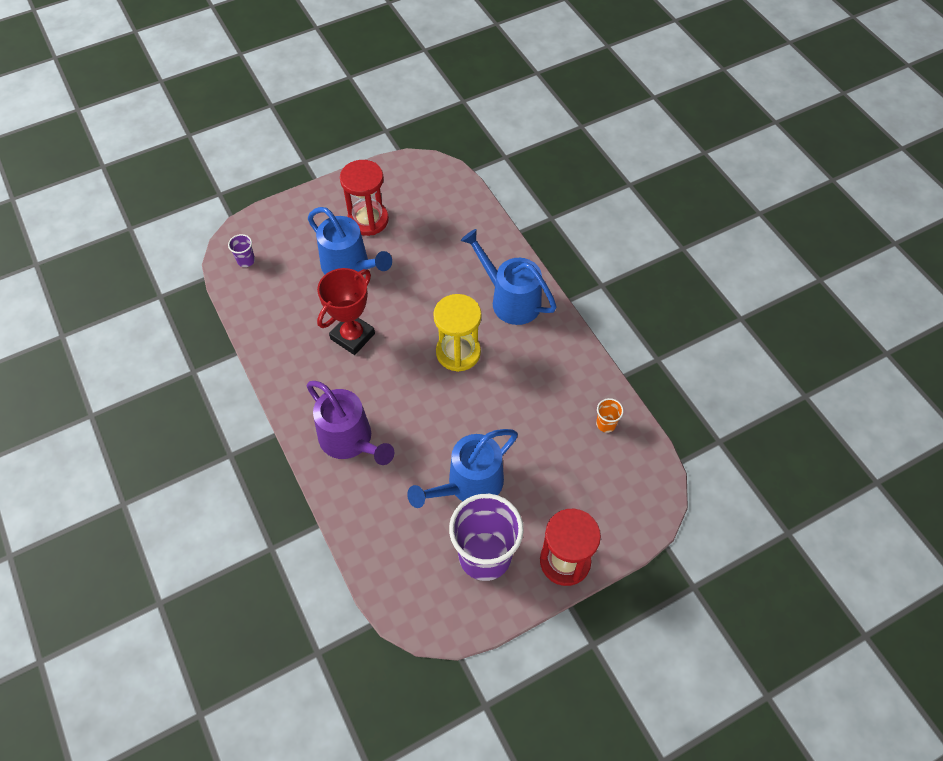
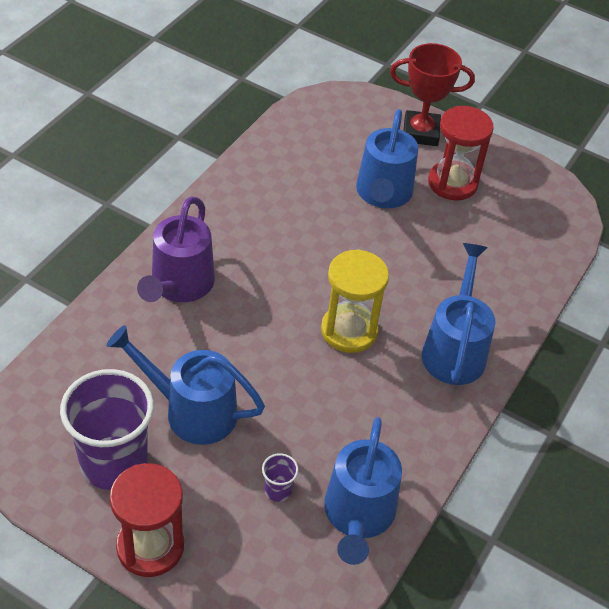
camera: 55 degrees right, 10 degrees down
purple cup [228,234,255,267] -> purple cup moved to [262,453,299,502]
red trophy [317,268,375,355] -> red trophy moved to [390,43,475,146]
orange cup [596,398,624,433] -> blue watering can [324,417,402,565]

